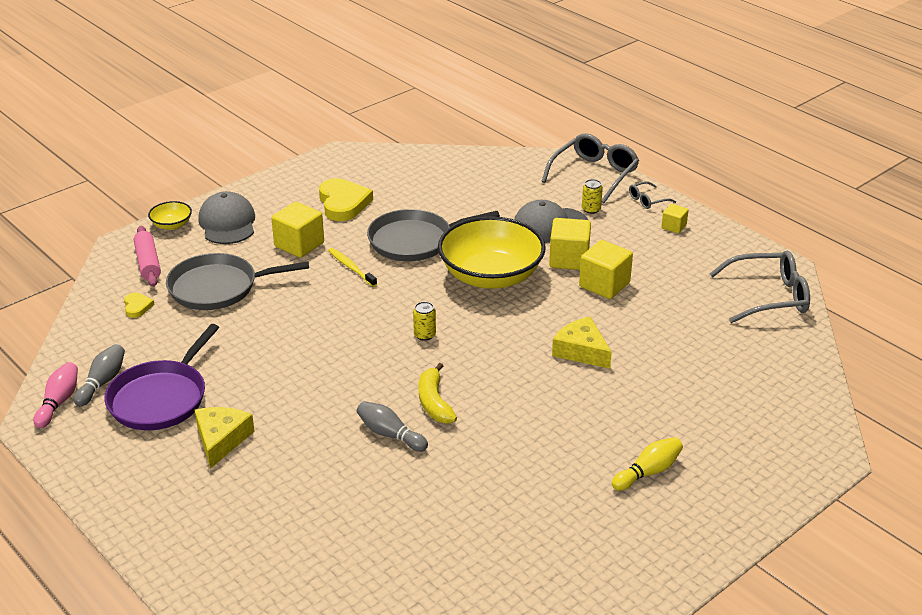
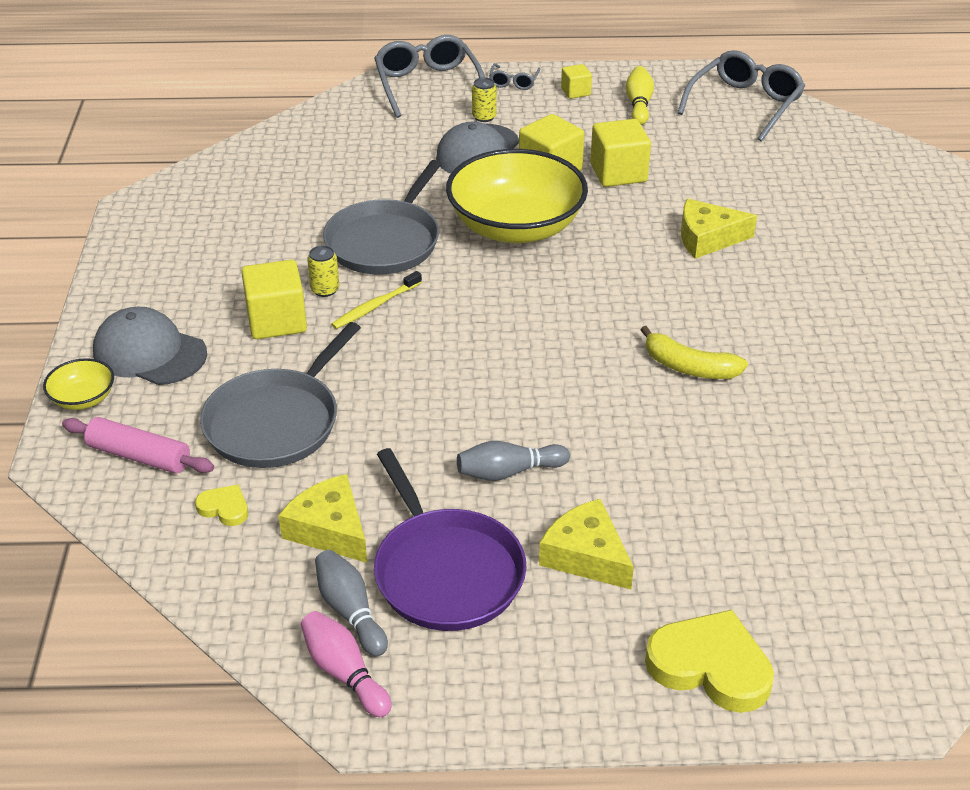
camera: 50 degrees left, 5 degrees up
yellow heart [319,178,373,221] -> yellow heart moved to [645,610,774,713]
yellow toothbrush [328,248,377,287] -> yellow toothbrush turned 45 degrees counterclockwise [331,271,422,329]
grey bowling pin [357,401,428,452] -> grey bowling pin moved to [457,441,570,481]
yellow can [413,302,436,341] -> yellow can moved to [307,246,339,297]
yellow bowling pin [612,437,683,491] -> yellow bowling pin moved to [626,66,654,125]
none -> yellow cheese [278,474,367,563]

